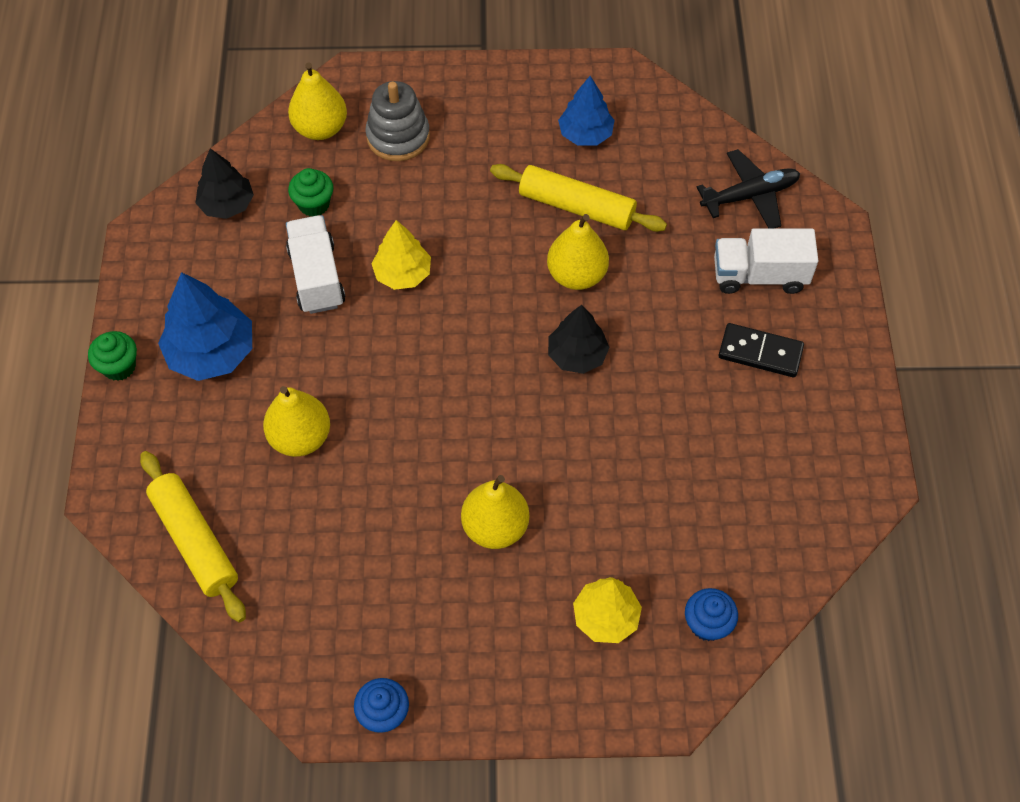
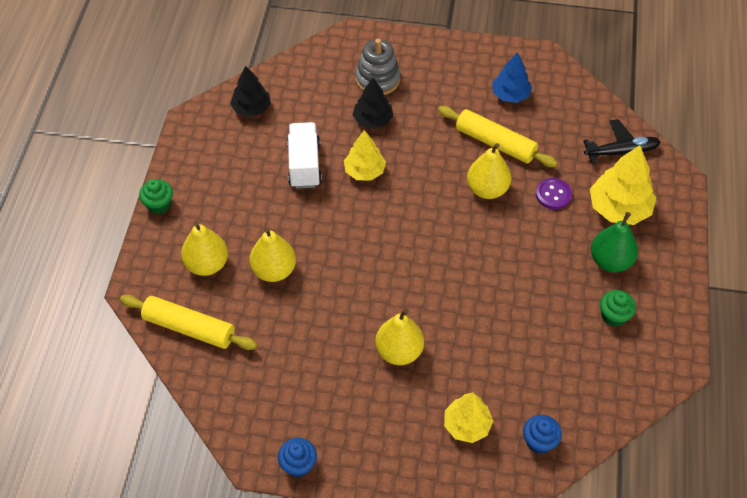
camera: 10 degrees right, 5 degrees down
yellow rolling pin [140,451,246,622] -> yellow rolling pin turned 45 degrees counterclockwise [120,295,257,350]
blue tree [158,272,252,381] -> none
yellow pear [288,62,347,140] -> yellow pear moved to [181,221,228,276]
green cupcake [288,168,333,216] -> green cupcake moved to [600,290,636,327]
black tree [548,305,610,374] -> black tree moved to [353,78,393,129]
white truck [714,228,818,294] -> yellow tree [590,145,657,225]
black domino [719,323,804,377] -> green pear [591,212,638,272]
none -> purple button [536,178,572,209]

